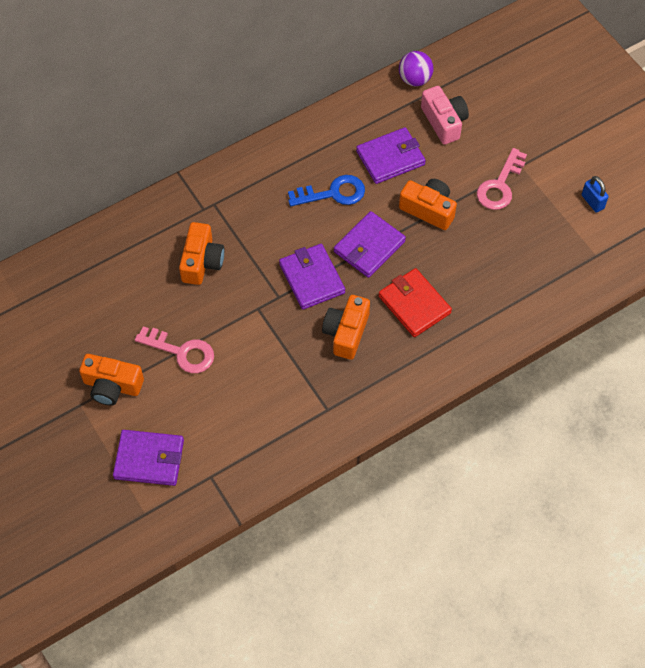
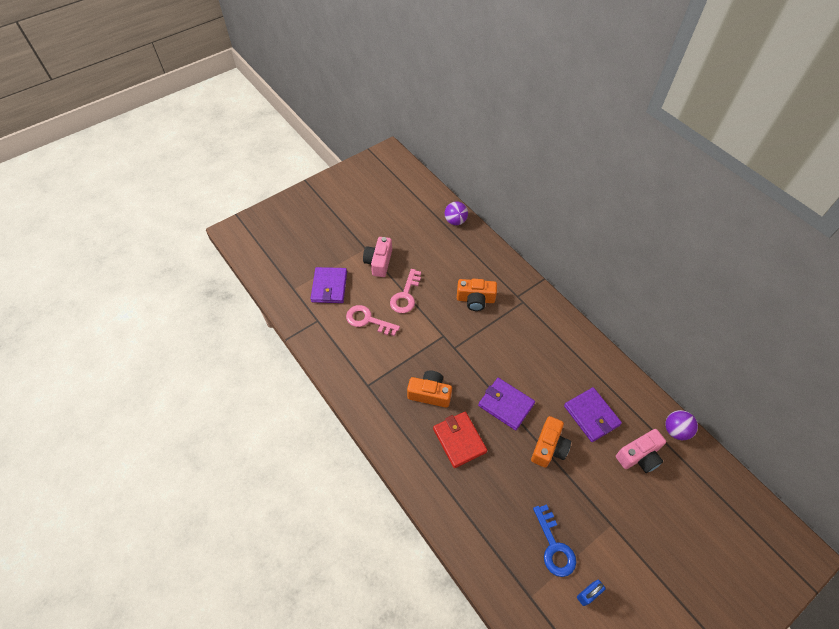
camera: 85 degrees right, 5 degrees down
orange camera [79,354,144,406] -> pink camera [363,237,392,277]
purple wallet [279,244,345,310] -> none
blue key [288,175,365,206] -> blue key moved to [533,504,576,577]
red wallet [378,268,452,337] -> red wallet turned 75 degrees counterclockwise [433,412,487,468]
pink key [477,148,527,210] -> pink key moved to [346,305,400,336]
none -> purple ball [445,201,468,225]

